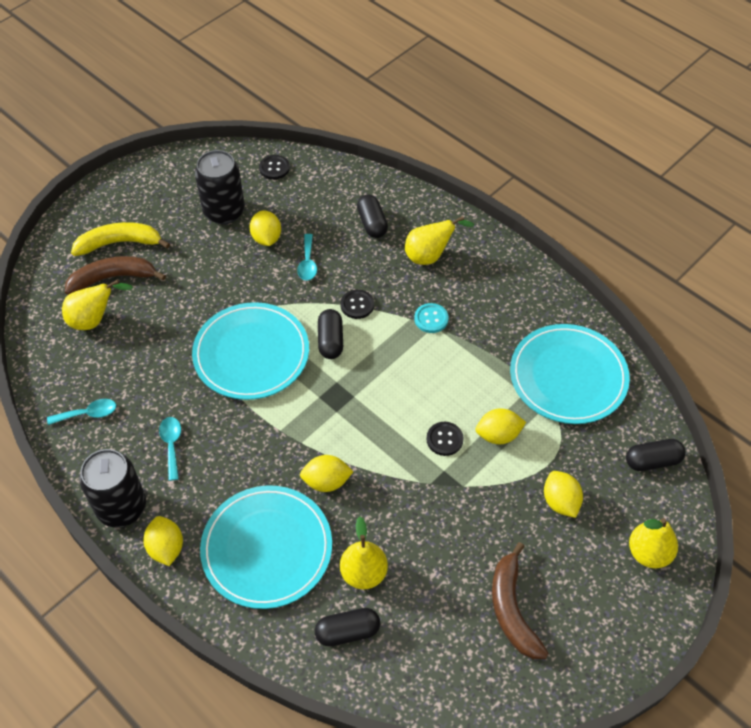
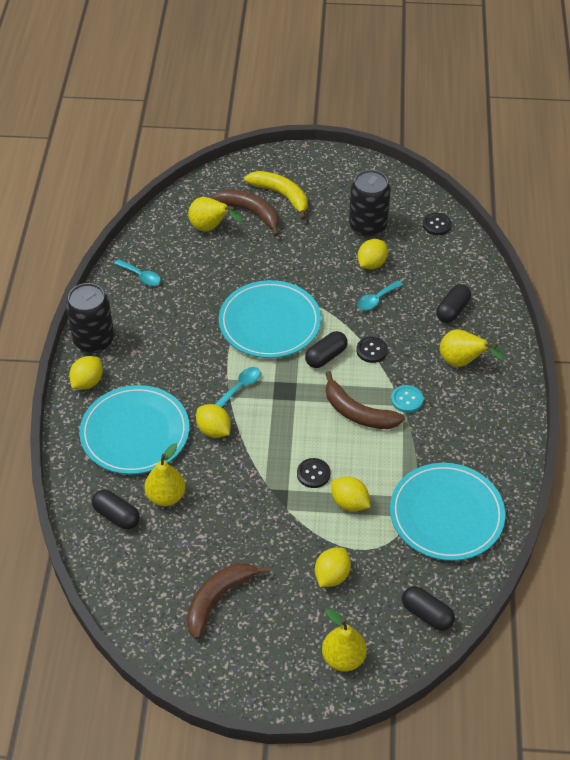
camera: 50 degrees right, 5 degrees down
turquoise spoon [159,417,181,481] -> turquoise spoon moved to [215,367,261,407]
none -> brown banana [325,371,405,429]

